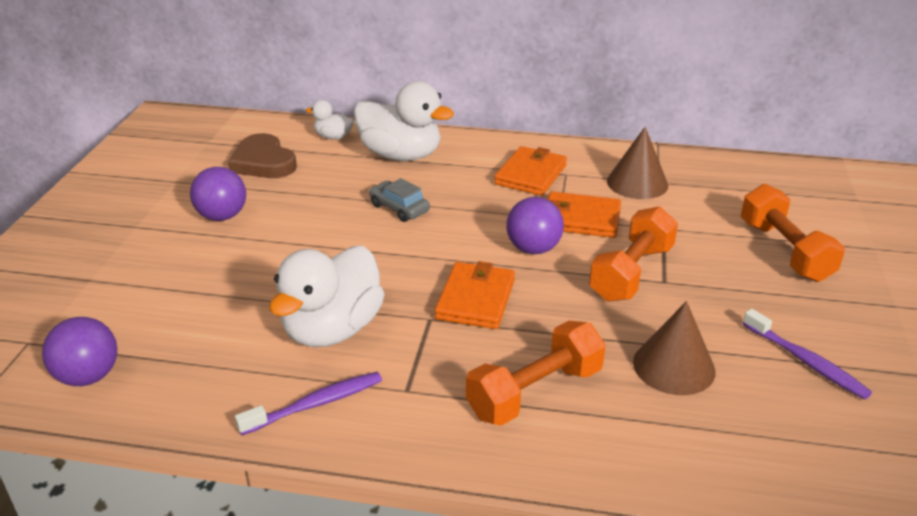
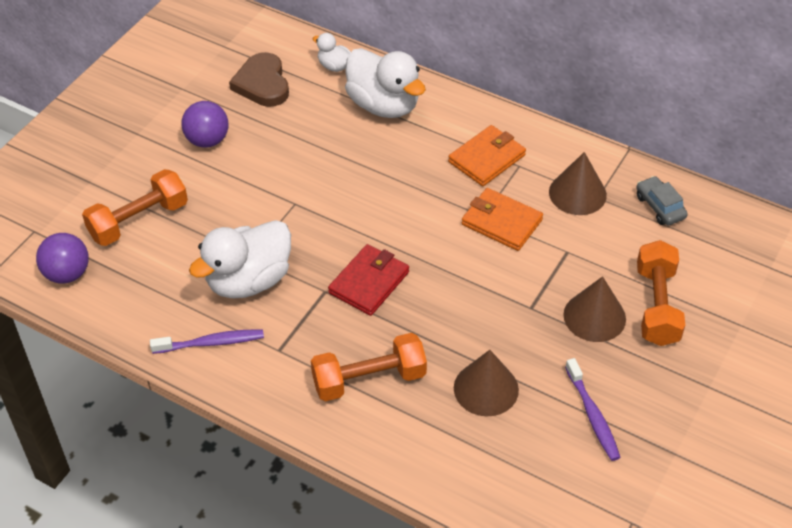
camera: 20 degrees right, 15 degrees up
grey car [369,178,430,222] -> grey car moved to [636,176,688,225]
orange wallet [435,261,515,329] -> red wallet [328,244,409,316]
purple ball [506,197,564,254] -> none
orange dumbbell [589,206,678,302] -> orange dumbbell moved to [82,169,188,246]
none -> brown cone [563,276,626,342]

